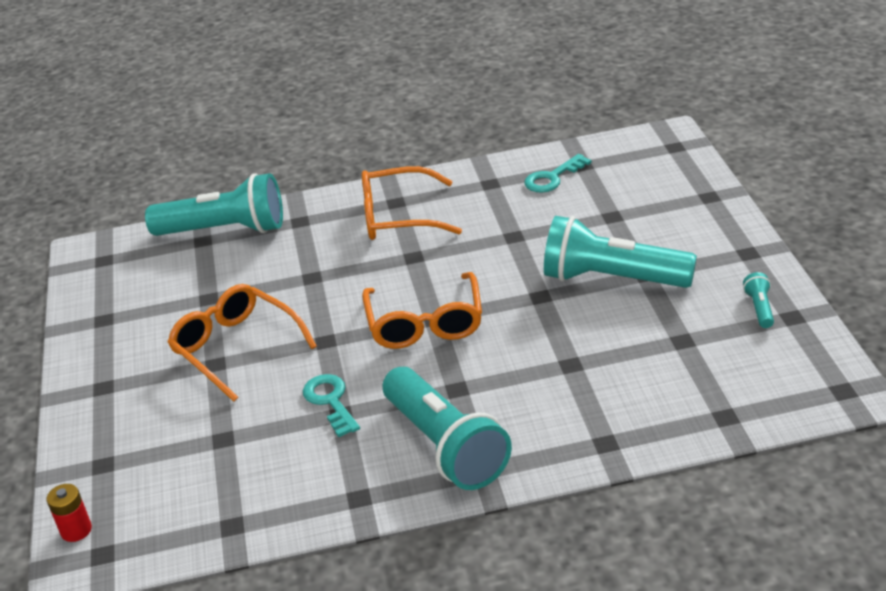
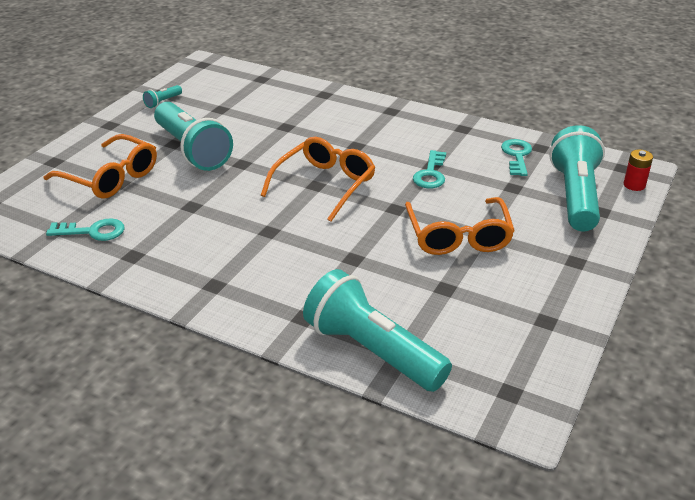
camera: 145 degrees left, 0 degrees up
orange glasses [362,166,462,240] -> orange glasses moved to [44,134,157,199]
turquoise flashlight [383,367,512,490] -> turquoise flashlight moved to [549,125,605,231]
none -> turquoise key [501,139,532,176]

